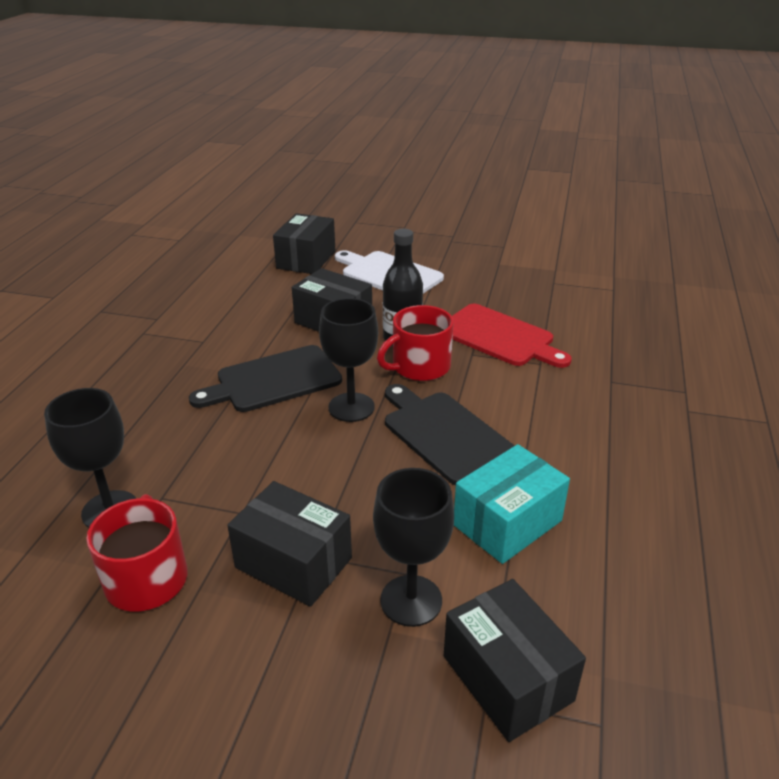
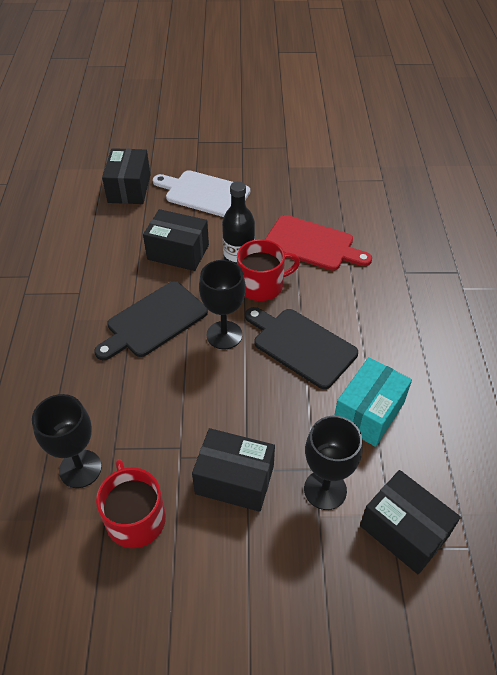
camera: 15 degrees left, 15 degrees up
red mug [377,305,454,381] -> red mug turned 150 degrees counterclockwise [237,239,300,301]

